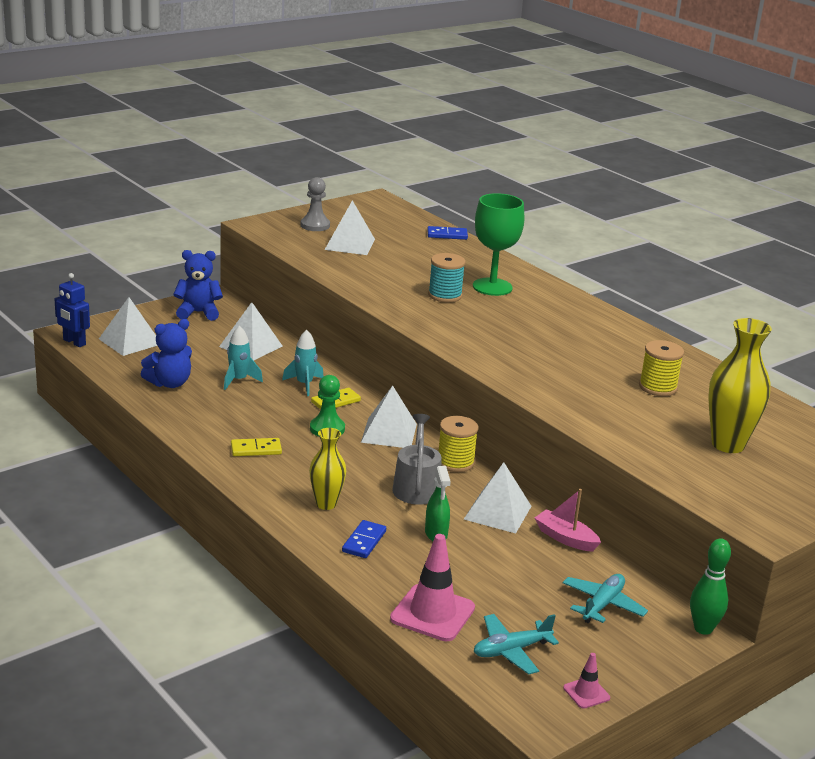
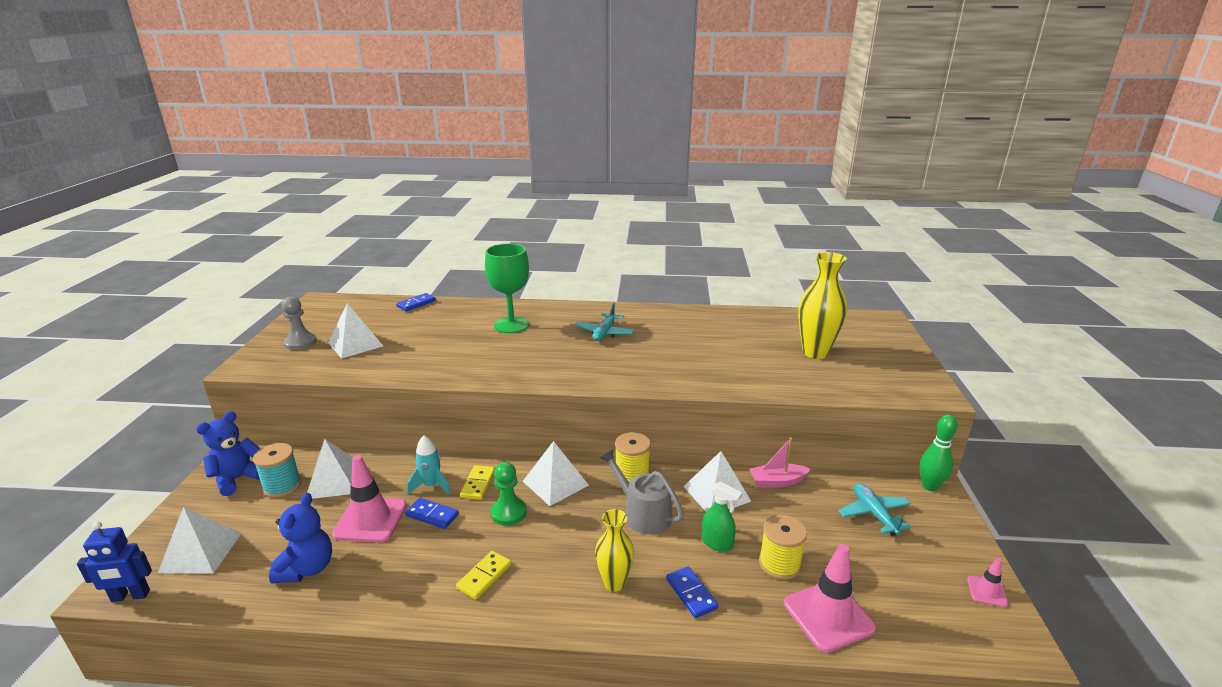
camera: 45 degrees left, 0 degrees up
turquoise rocket [224,325,263,390] -> pink traffic cone [332,455,407,543]
turquoise spool [428,253,466,302] -> turquoise spool moved to [253,443,301,498]
turquoise plane [474,614,559,675] -> turquoise plane moved to [575,302,635,341]
yellow spool [639,340,684,396] -> yellow spool moved to [759,515,807,580]
none -> blue domino [405,498,459,529]

